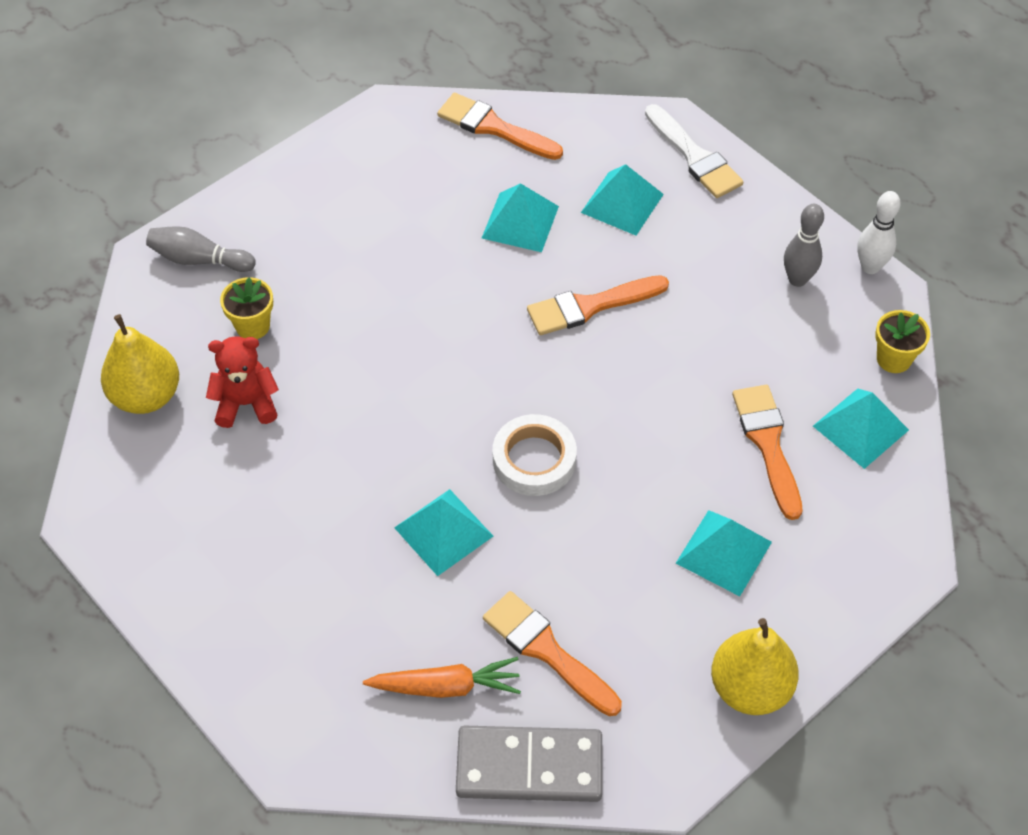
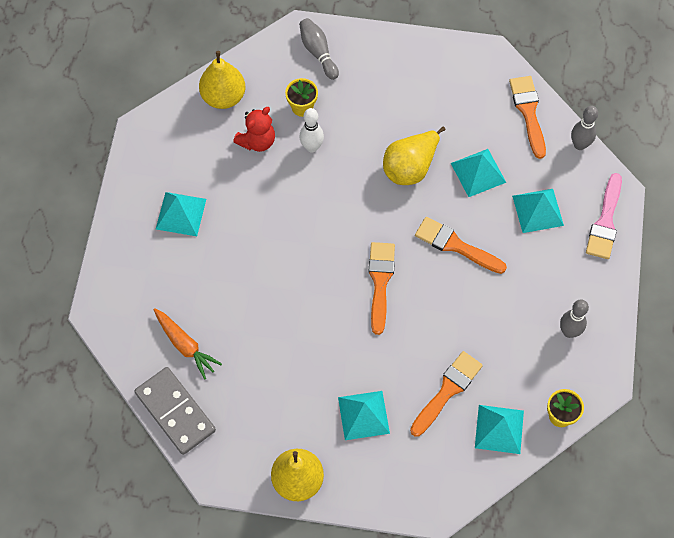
camera: 50 degrees right, 10 degrees up
red teddy bear [206,336,279,428] -> red teddy bear turned 90 degrees clockwise [233,107,275,152]
turquoise pyramid [394,489,493,576] -> turquoise pyramid moved to [156,192,206,236]
orange brush [483,591,622,716] -> orange brush moved to [369,242,395,335]
white tape [493,414,577,496] -> none
white brush [645,104,743,198] -> pink brush [586,173,622,259]
white bowling pin [857,191,901,274] -> white bowling pin moved to [299,108,324,153]
none -> yellow pear [383,126,446,185]
none -> grey bowling pin [571,106,598,150]

